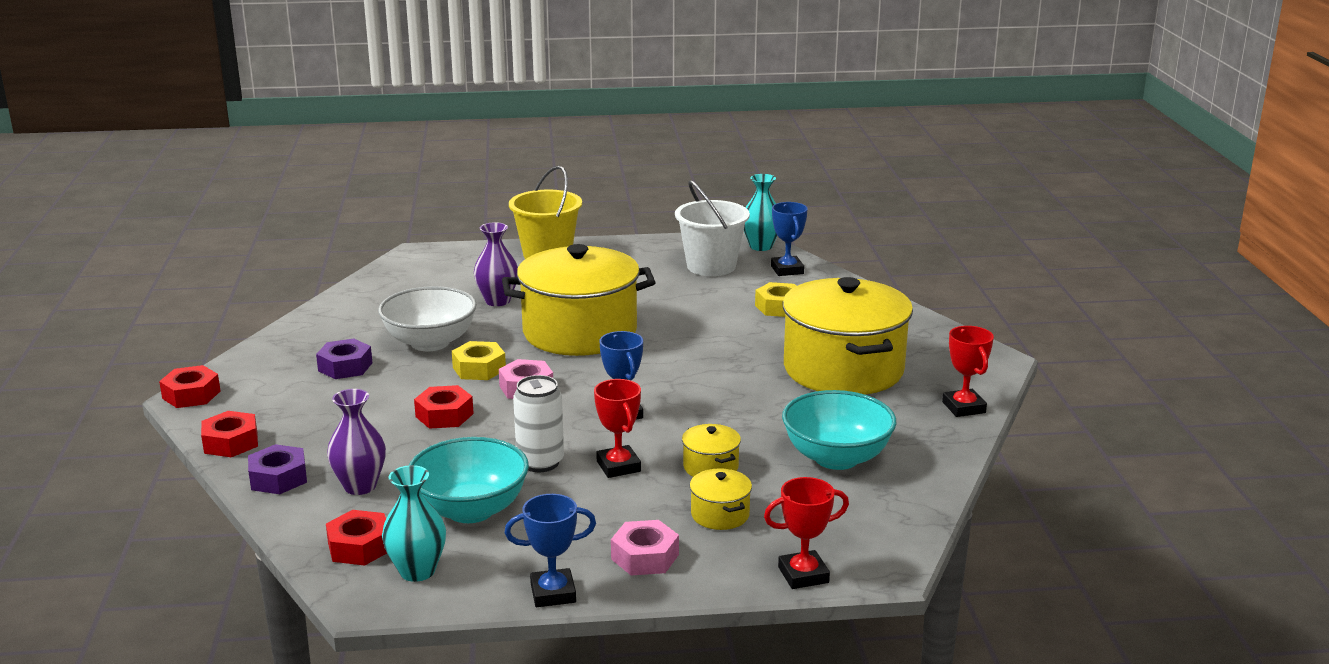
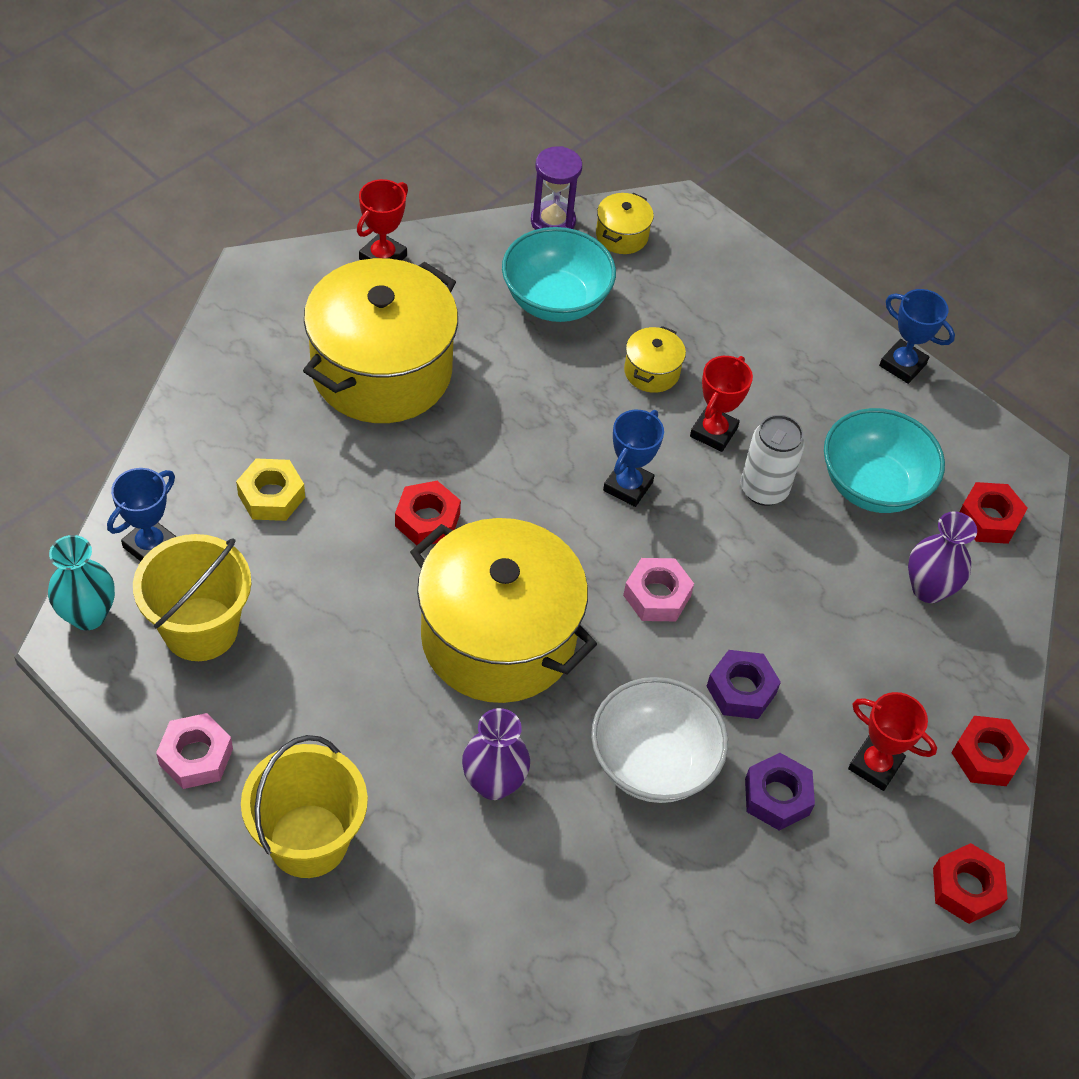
camera: 135 degrees left, 30 degrees up
purple nut [248,444,307,494] -> purple nut moved to [706,650,781,719]
turquoise vase [382,465,446,582] -> none
red nut [414,385,474,429] -> red nut moved to [395,481,461,545]
yellow nut [452,341,506,380] -> none
pink nut [611,520,679,576] -> pink nut moved to [156,713,233,789]
white bucket [675,180,750,276] -> yellow bucket [133,534,251,661]
yellow pot [690,468,752,530] -> yellow pot moved to [596,193,654,254]
red trophy [764,477,849,589] -> red trophy moved to [848,692,937,791]
none -> purple hourglass [531,146,582,230]

